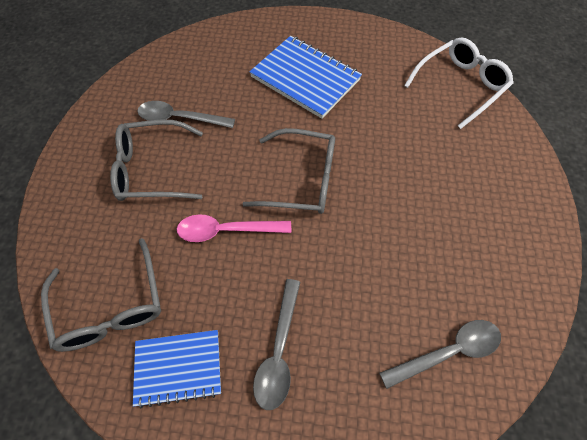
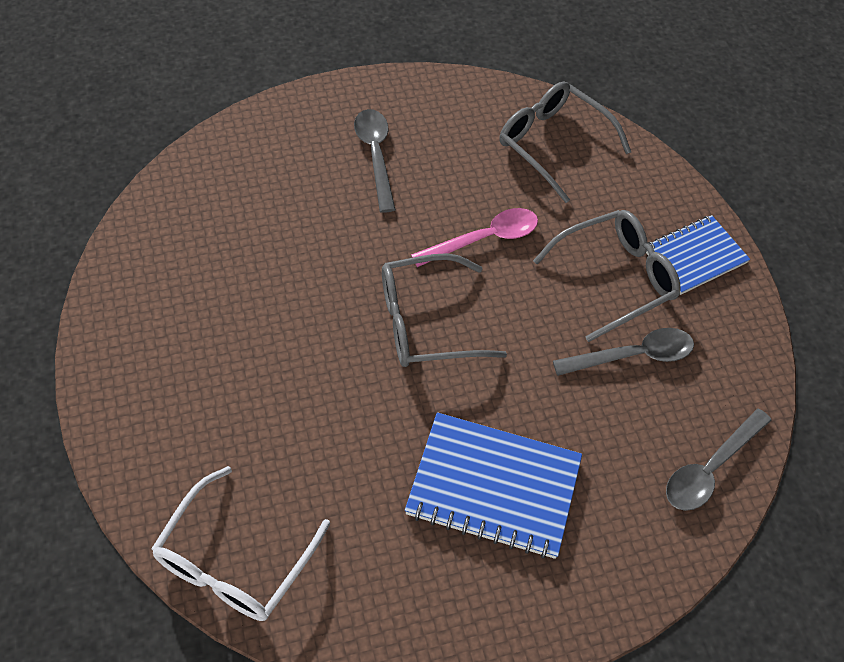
camera: 155 degrees right, 5 degrees down
blue notebook [133,330,221,408] -> blue notebook moved to [646,215,750,295]
grey spoon [379,320,501,389] -> grey spoon moved to [666,409,772,511]

